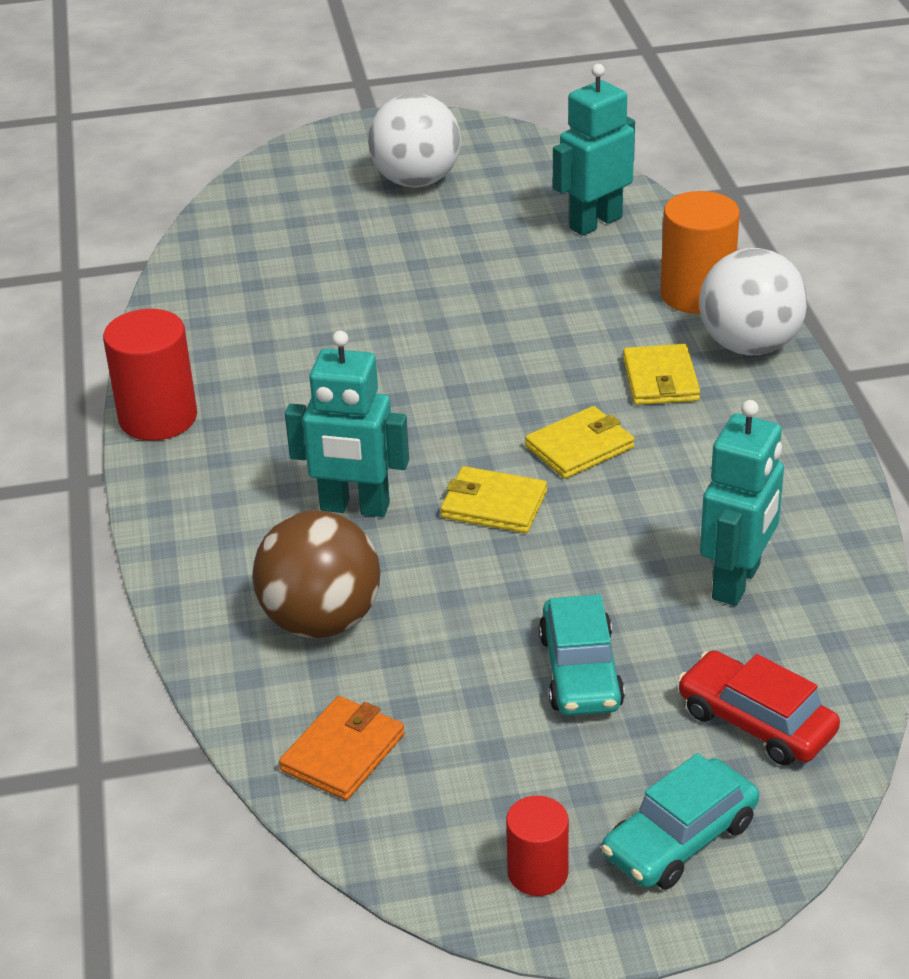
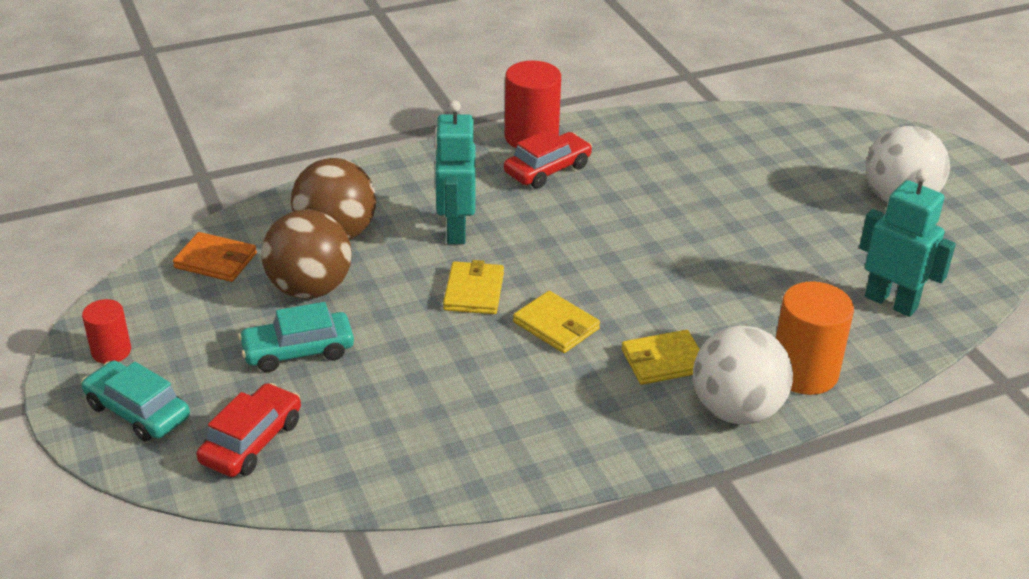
camera: 75 degrees right, 0 degrees up
turquoise robot [700,400,784,606] -> none
none -> brown ball [261,210,352,299]
none -> red car [504,129,592,189]

